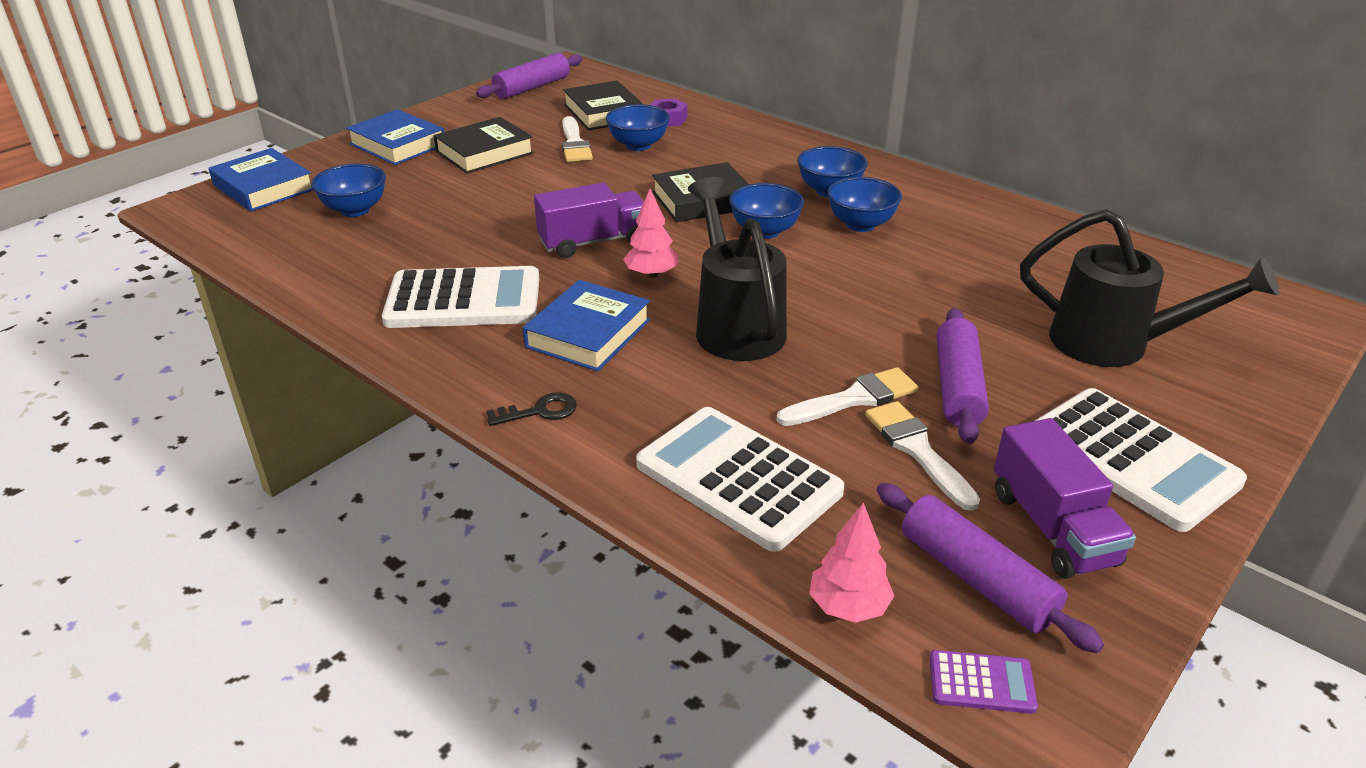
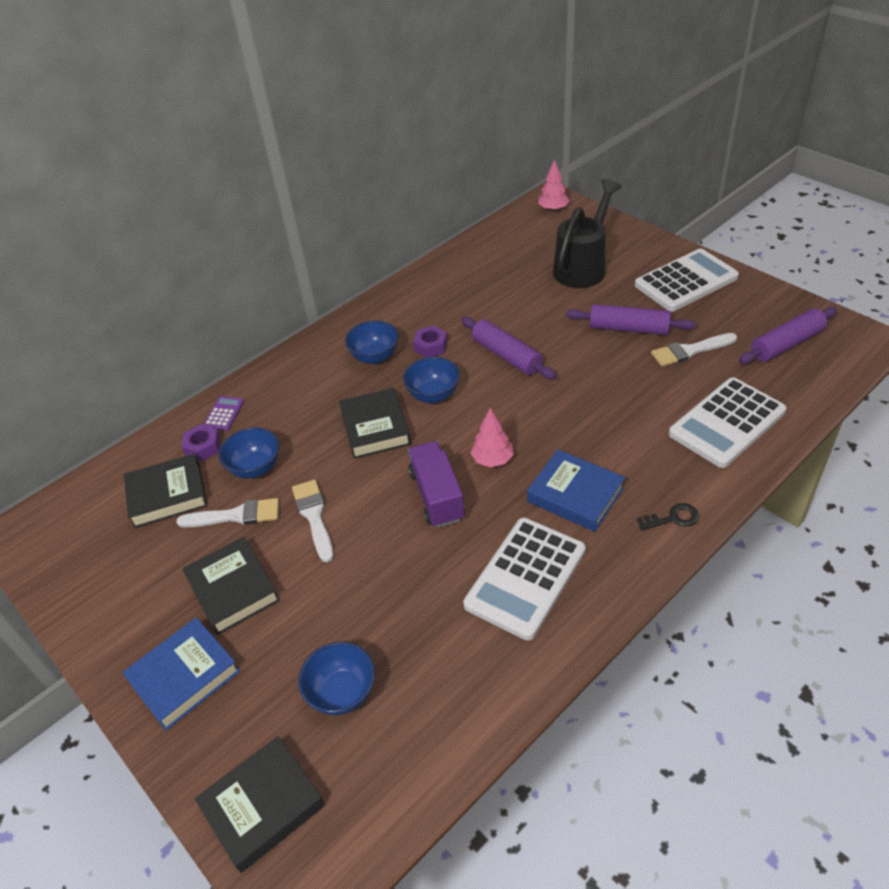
camera: 80 degrees left, 10 degrees up
blue book [208,148,314,212] -> black book [195,736,325,873]
white calculator [382,266,539,328] -> white calculator turned 150 degrees counterclockwise [463,518,586,640]
purple rolling pin [476,53,583,99] -> purple rolling pin moved to [461,317,556,379]
black key [486,392,577,426] -> black key turned 90 degrees clockwise [637,503,699,531]
black watering can [688,177,787,361] -> none
white brush [776,367,919,426] -> white brush moved to [292,480,333,562]
pink tree [809,502,894,623] -> pink tree moved to [538,159,570,211]
blue bowl [827,177,902,232] -> purple nut [413,326,447,357]
purple calculator [930,650,1038,714] -> purple calculator moved to [203,396,244,431]
purple truck [994,418,1136,579] -> none

